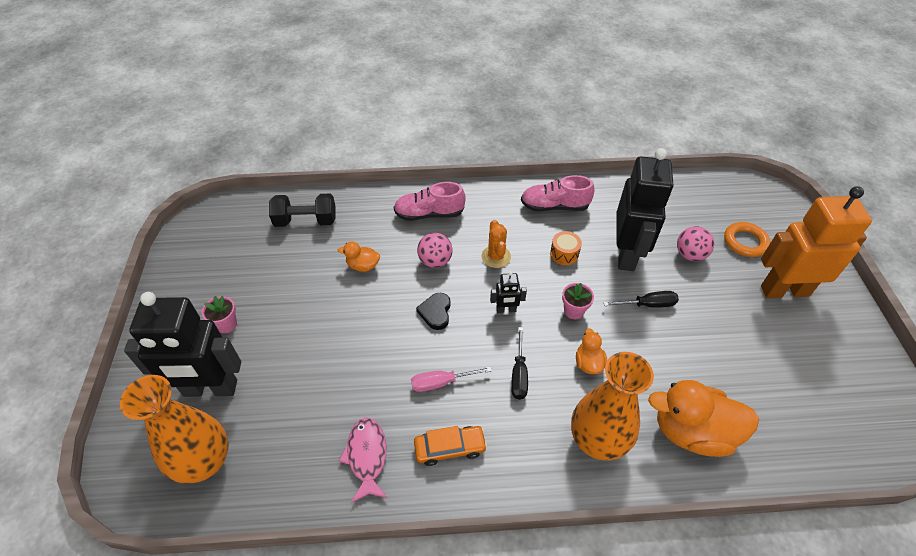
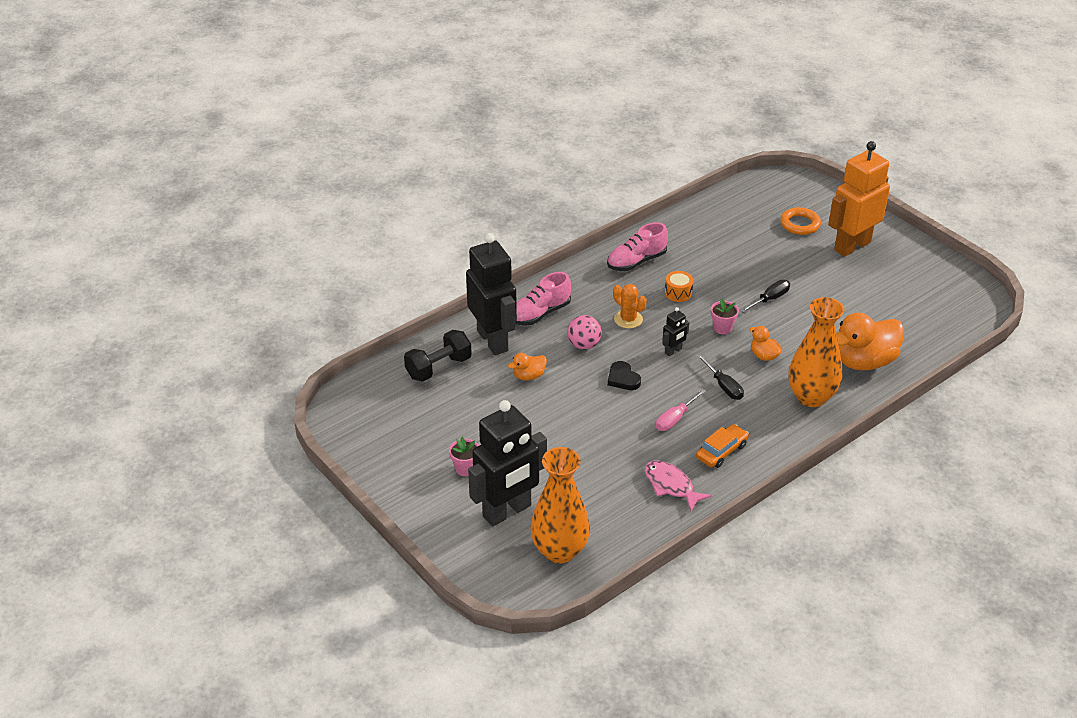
camera: 35 degrees left, 10 degrees down
black robot [616,148,673,271] -> black robot moved to [466,233,517,355]
pink ball [677,226,714,261] -> none

